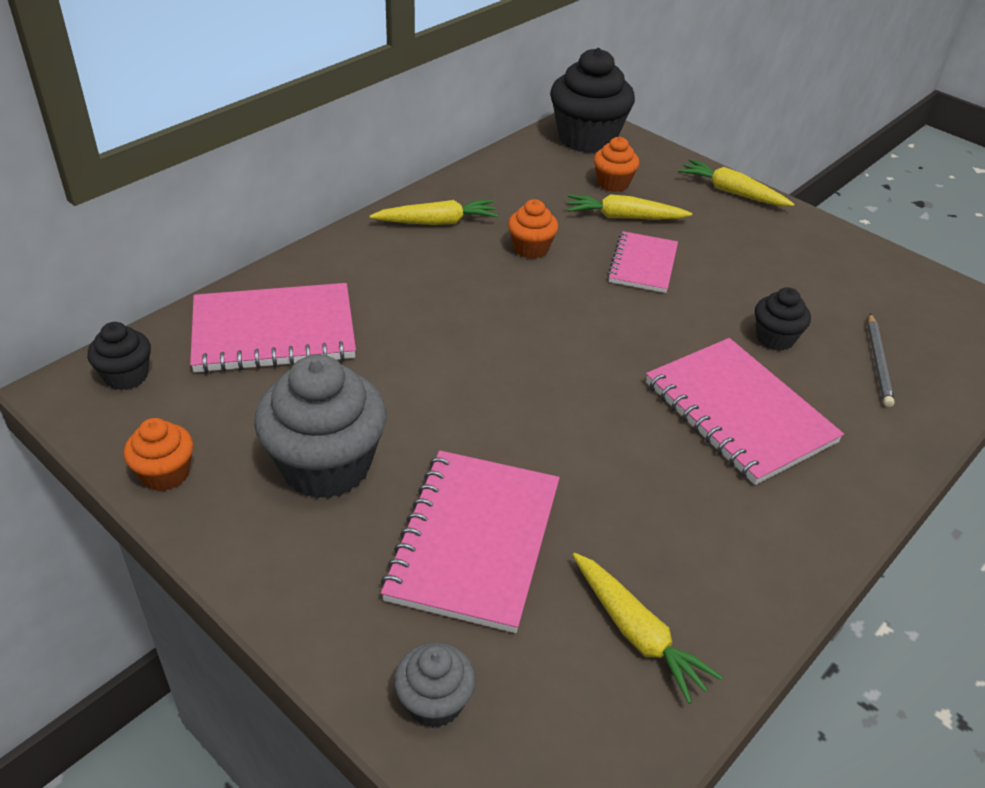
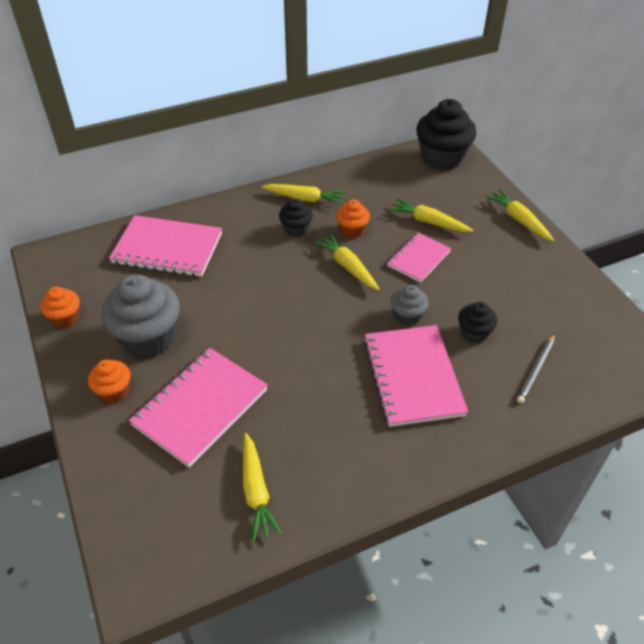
camera: 25 degrees right, 5 degrees up
black cupcake [87,322,151,390] -> black cupcake moved to [279,199,313,237]
grey cupcake [394,642,476,728] -> grey cupcake moved to [391,285,429,326]
orange cupcake [594,137,639,192] -> orange cupcake moved to [88,359,130,403]
none -> yellow carrot [314,233,380,290]

